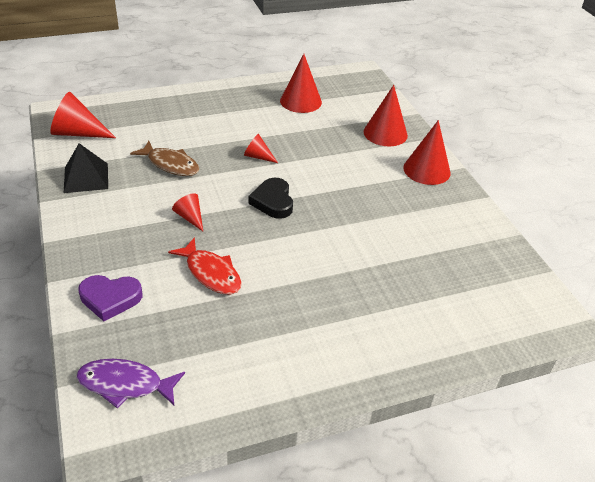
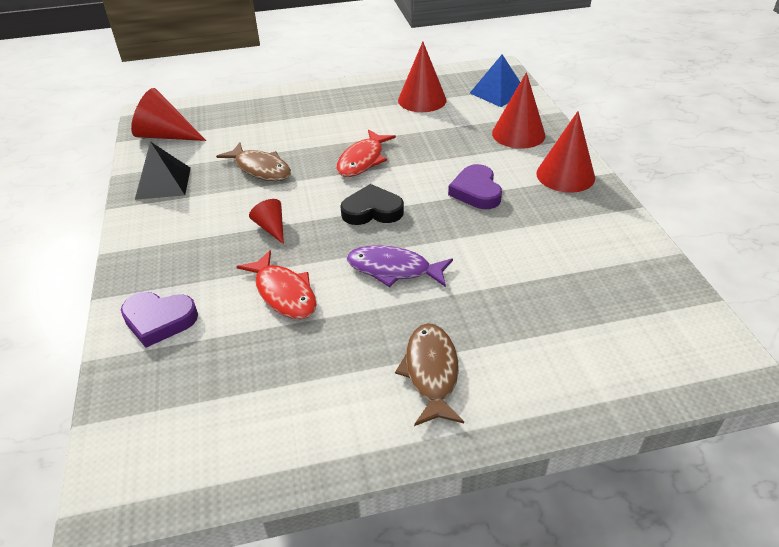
camera: 10 degrees right, 0 degrees up
purple fish [76,359,185,409] -> purple fish moved to [347,245,453,287]
red cone [244,134,278,163] -> red fish [337,129,396,177]
black heart [249,178,293,219] -> black heart turned 90 degrees clockwise [340,184,404,225]
none -> brown fish [395,323,464,426]
none -> purple heart [448,164,502,209]
none -> blue pyramid [470,55,520,107]

